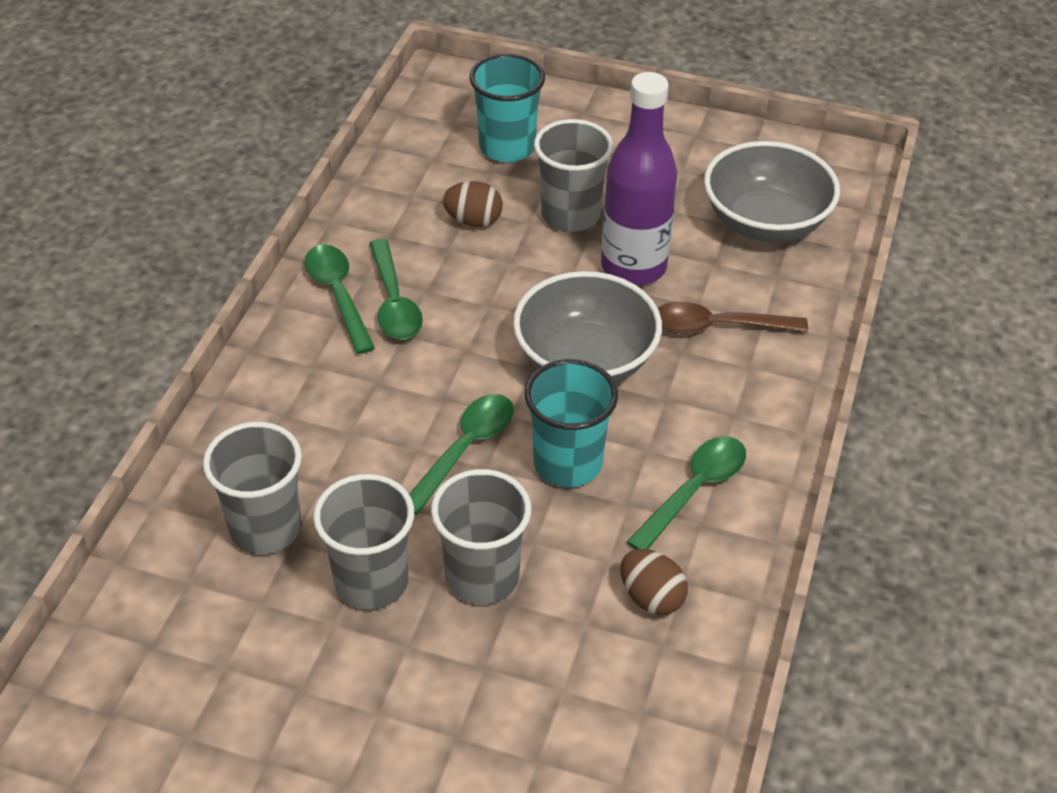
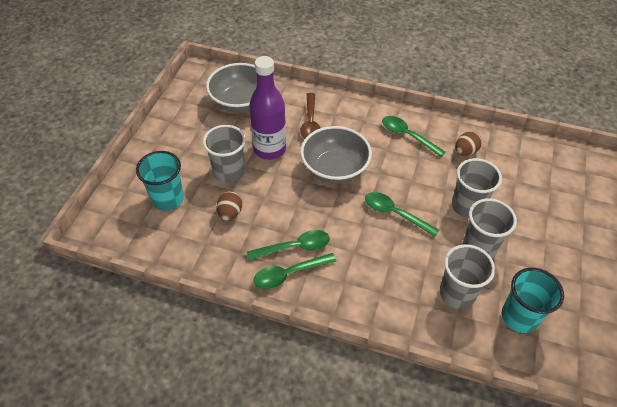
camera: 90 degrees left, 5 degrees up
turquoise cup [525,359,618,487] -> turquoise cup moved to [502,268,564,333]

